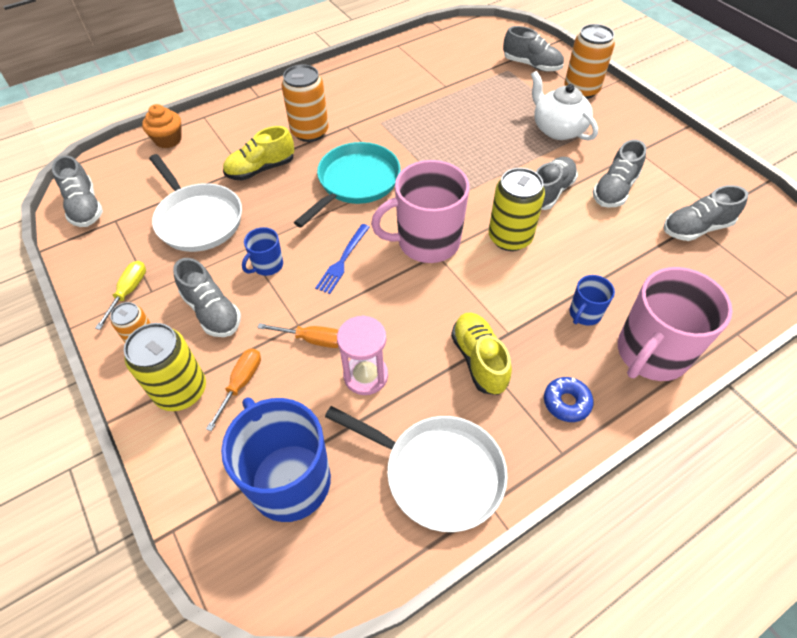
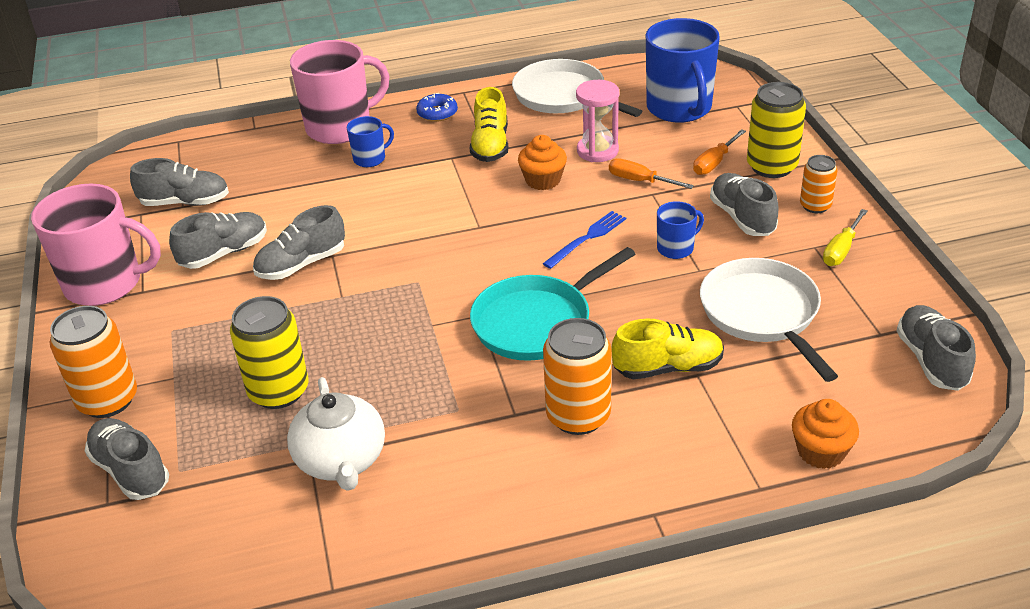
camera: 160 degrees left, 15 degrees down
pink mug [371,160,470,263] -> pink mug moved to [31,184,161,306]
yellow can [489,168,545,251] -> yellow can moved to [230,296,308,409]
white teapot [531,71,598,141] -> white teapot moved to [287,377,385,491]
none -> orange cupcake [518,135,567,190]

